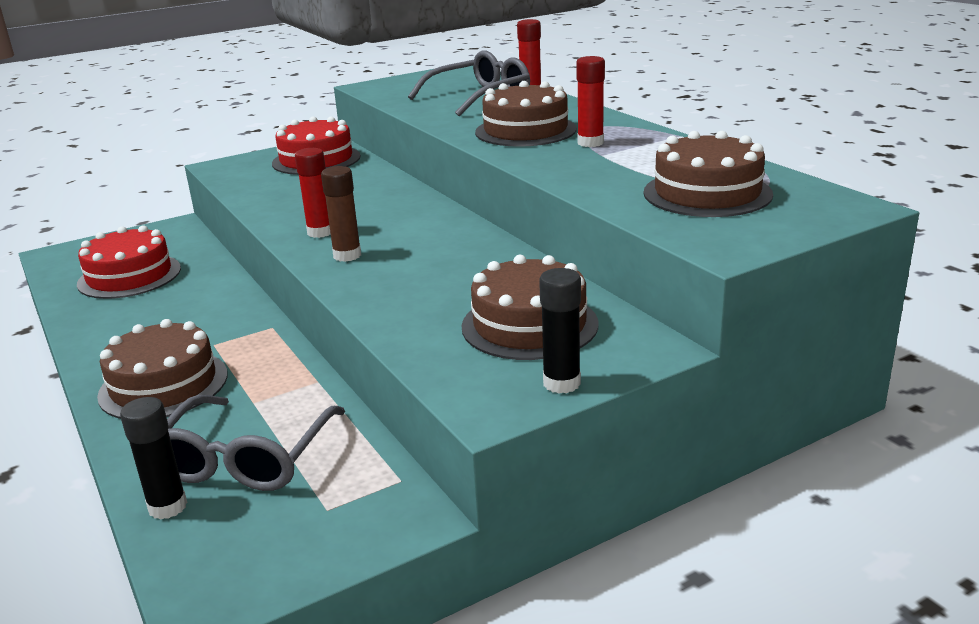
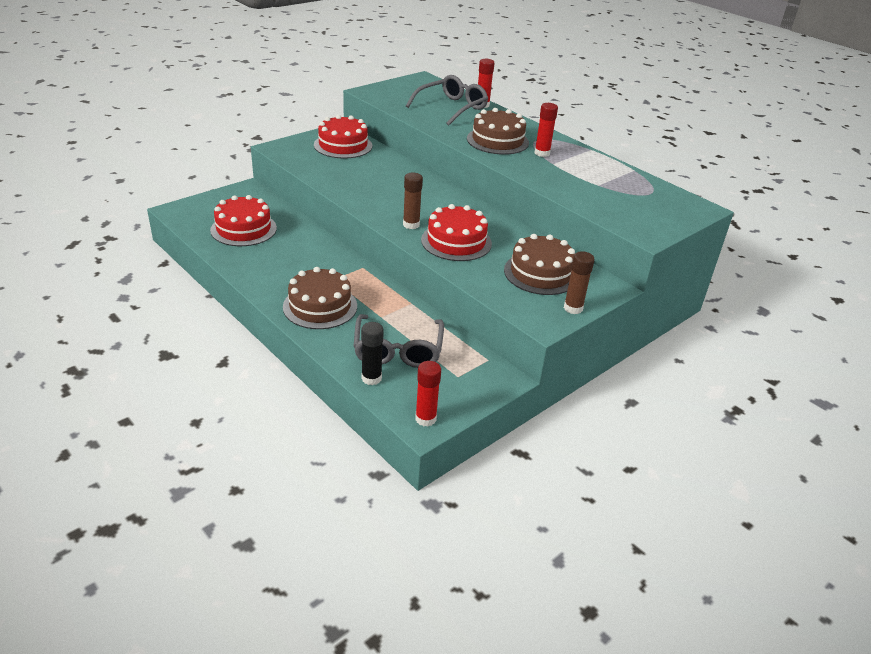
camera: 15 degrees left, 10 degrees up
red glue stick [295,148,331,238] -> red glue stick moved to [415,361,441,427]
black glue stick [539,268,581,394] -> brown glue stick [564,251,595,314]
brown cake [644,131,773,217] -> none
none -> red cake [421,204,492,261]

